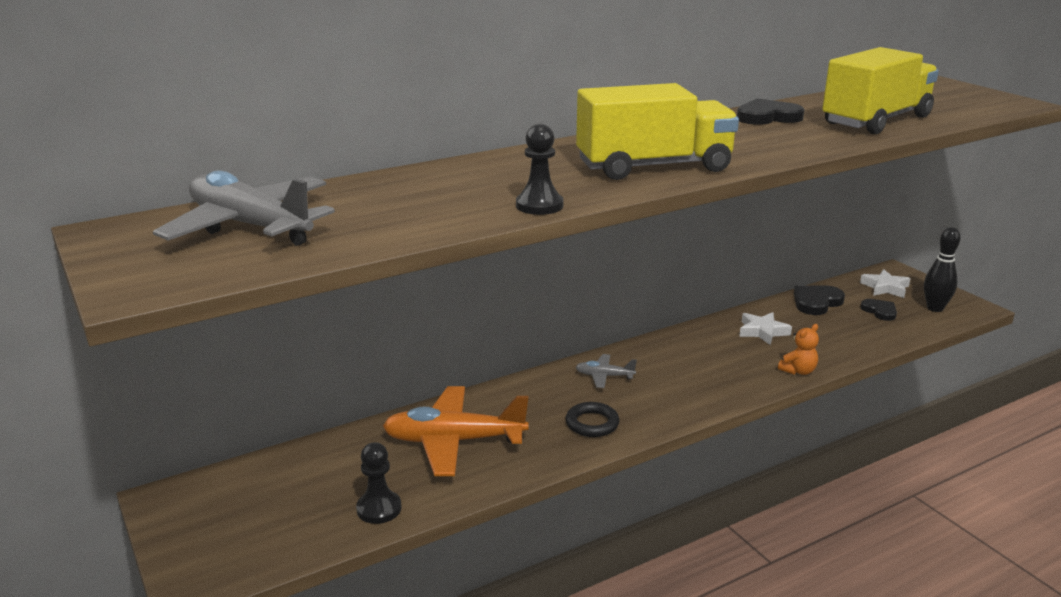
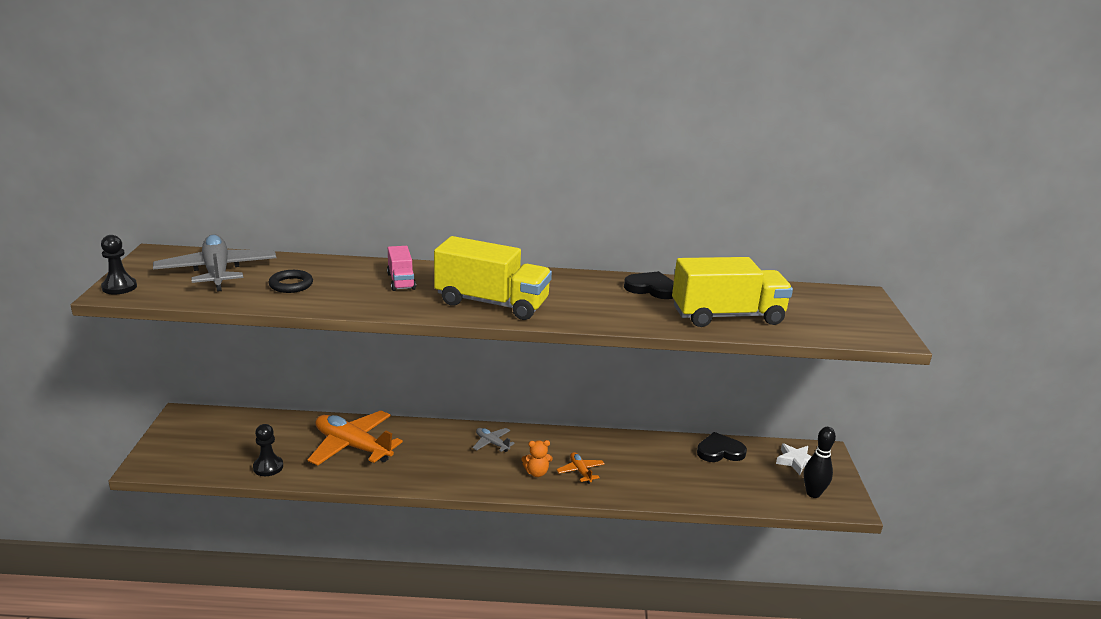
camera: 30 degrees right, 0 degrees up
black pawn [516,124,564,215] -> black pawn moved to [101,235,137,295]
black ring [566,402,619,437] -> black ring moved to [268,270,313,293]
white star [739,312,792,345] -> none
orange teddy bear [778,324,819,375] -> orange teddy bear moved to [522,440,553,477]
black heart [861,299,897,321] -> none
none -> pink truck [387,246,416,291]
none -> orange plane [557,452,604,484]

